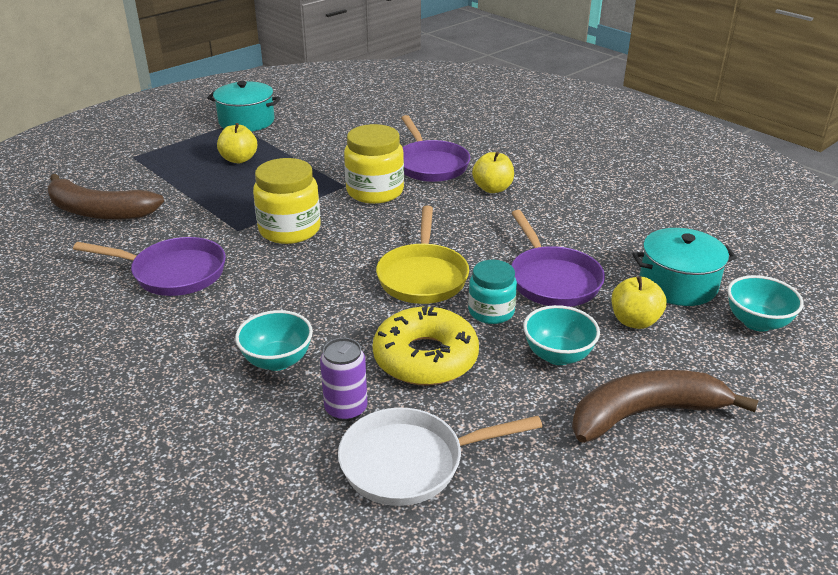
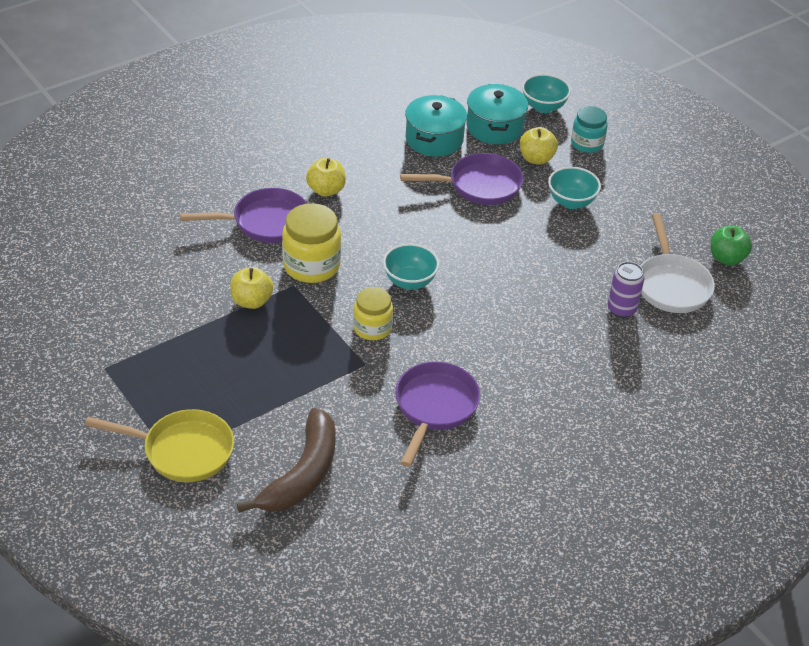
camera: 85 degrees left, 10 degrees up
turquoise pot [207,81,281,132] -> turquoise pot moved to [405,95,467,157]
yellow apple [217,123,257,163] -> yellow apple moved to [230,267,273,309]
turquoise bowl [235,310,313,371] -> turquoise bowl moved to [383,244,439,289]
yellow jar [253,158,321,244] -> yellow jar [353,287,393,340], size x0.65
yellow donut [372,306,479,386] -> none
yellow pan [376,206,469,304] -> yellow pan moved to [85,409,234,482]
turquoise jar [468,260,517,324] -> turquoise jar moved to [571,106,608,153]
brown banana [572,370,759,443] -> none
none -> green apple [711,226,752,265]

